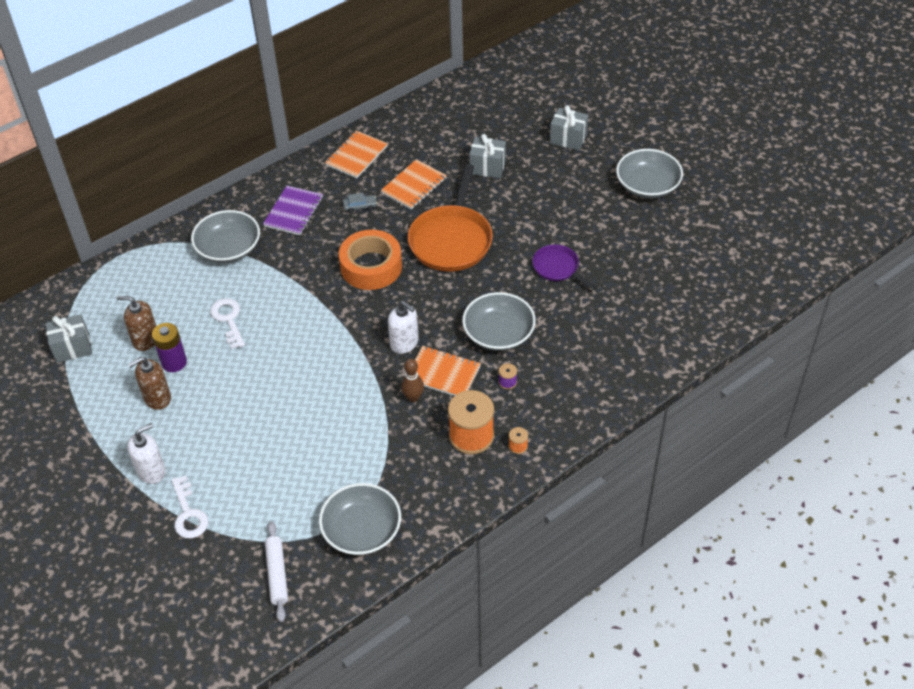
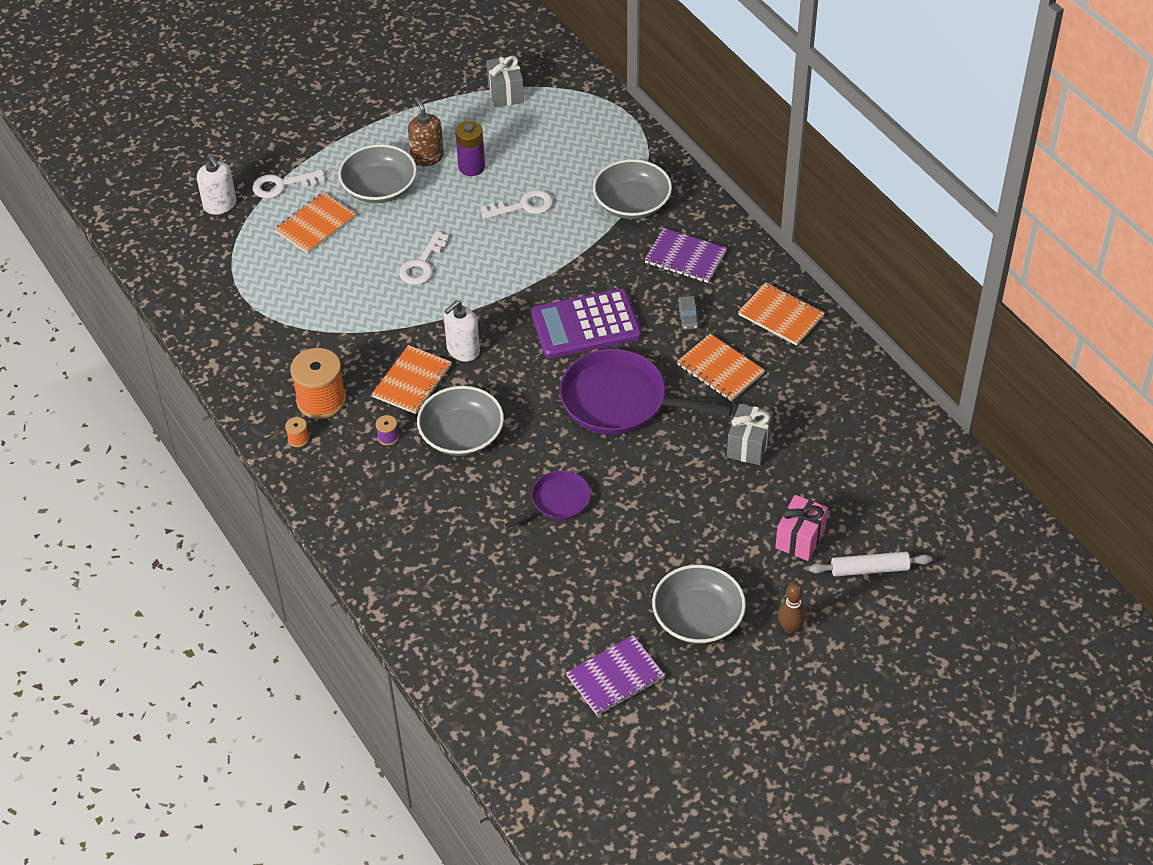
camera: 95 degrees right, 0 degrees up
brown soap dispenser [117,296,156,351] -> none
white soap dispenser [127,423,166,484] -> white soap dispenser moved to [197,155,236,215]
white rolling pin [265,521,288,622] -> white rolling pin moved to [809,552,932,576]
grey bowl [319,483,401,555] -> grey bowl moved to [338,144,417,203]
orange tape [339,230,402,290] -> purple calculator [531,289,641,358]
brown bowling pin [401,359,424,402] -> brown bowling pin moved to [778,583,806,634]
orange pan [408,164,493,272] -> purple pan [559,349,732,435]
grey gift [550,105,588,151] -> pink gift [775,495,828,561]
none -> orange notebook [275,193,356,254]
none -> white key [399,231,449,285]
none -> purple notebook [566,635,665,716]

